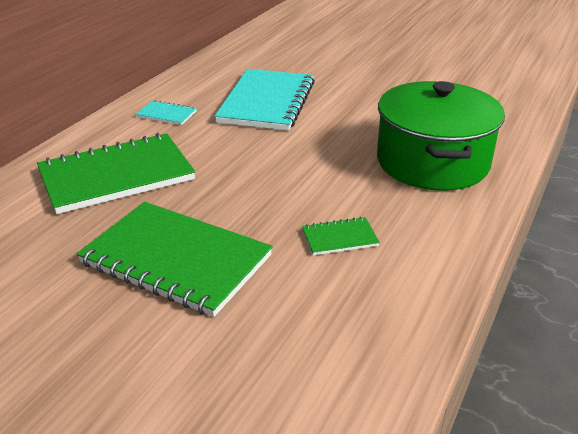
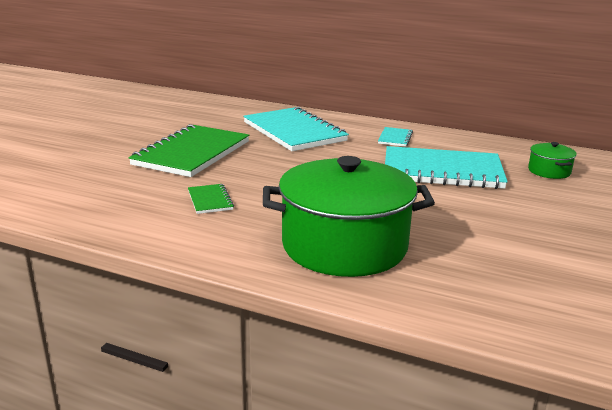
camera: 85 degrees right, 10 degrees down
green notebook [37,133,195,214] -> turquoise notebook [243,107,349,151]
none -> green pot [528,142,577,179]

